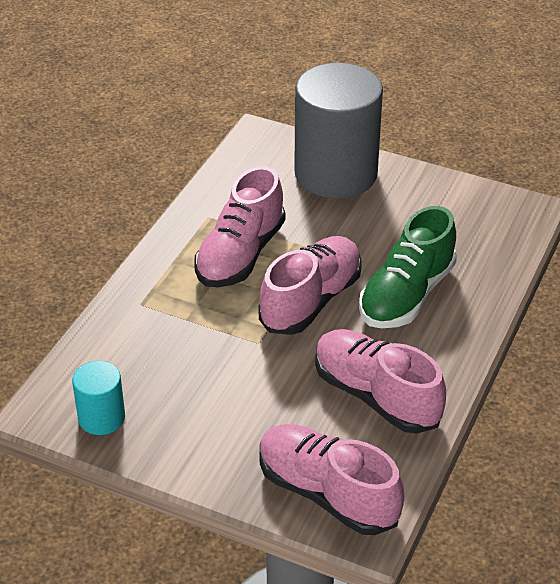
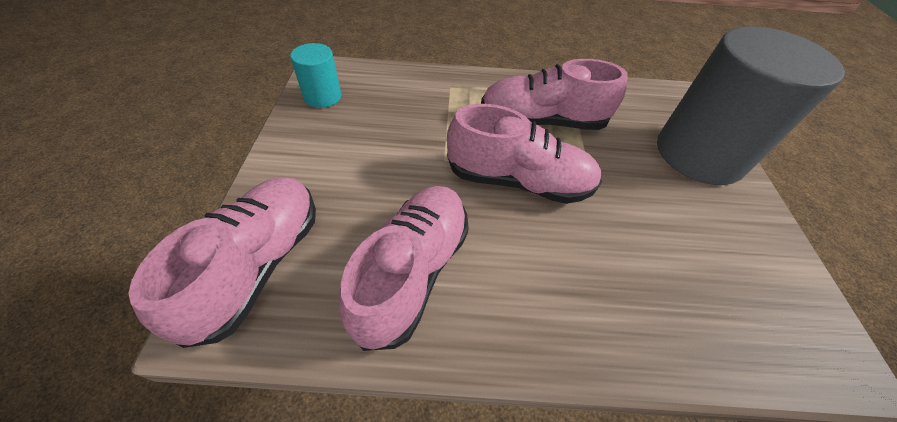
camera: 65 degrees right, 10 degrees up
green shoe [359,206,457,328] -> none

